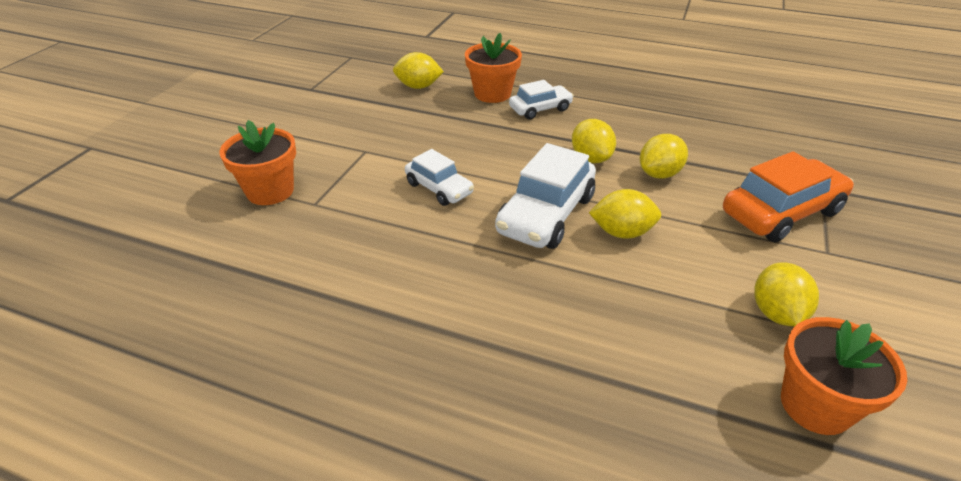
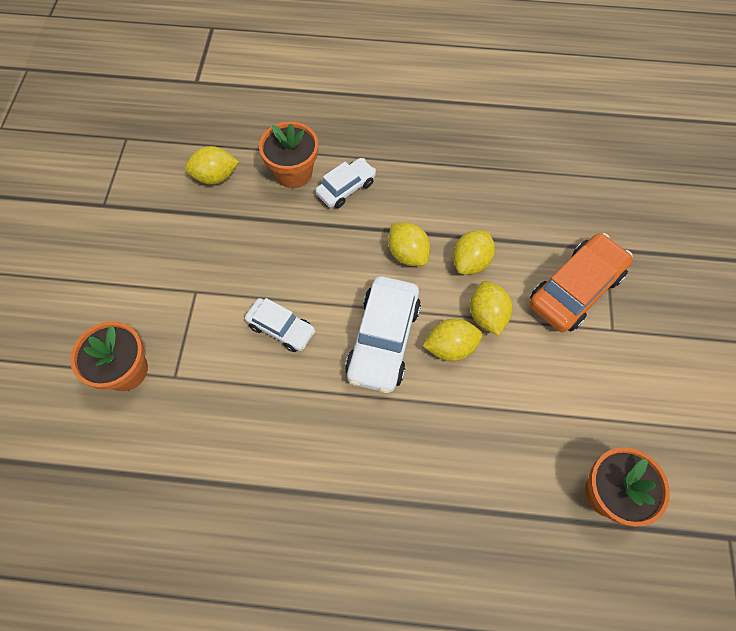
camera: 15 degrees left, 25 degrees up
yellow lemon [755,263,819,327] -> yellow lemon moved to [470,281,512,336]

